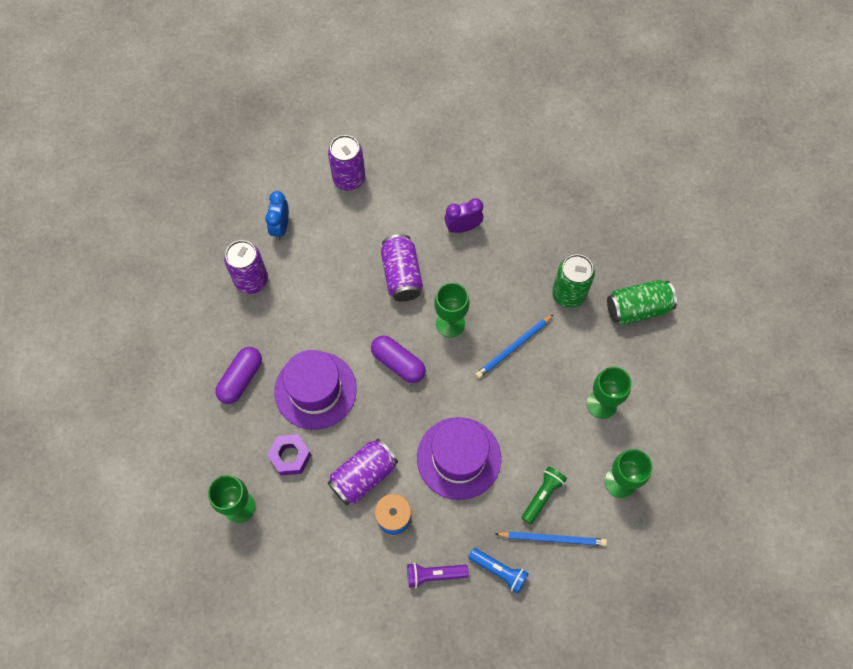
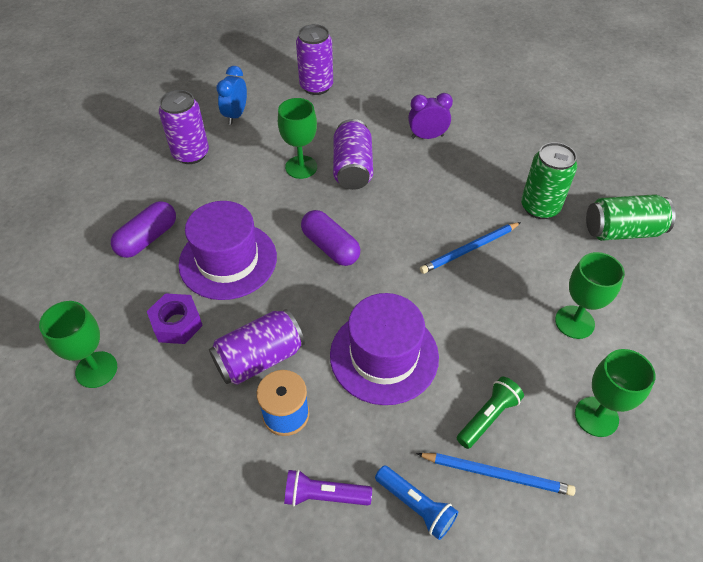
camera: 10 degrees right, 15 degrees down
green goblet [434,282,469,337] -> green goblet moved to [278,98,317,179]

